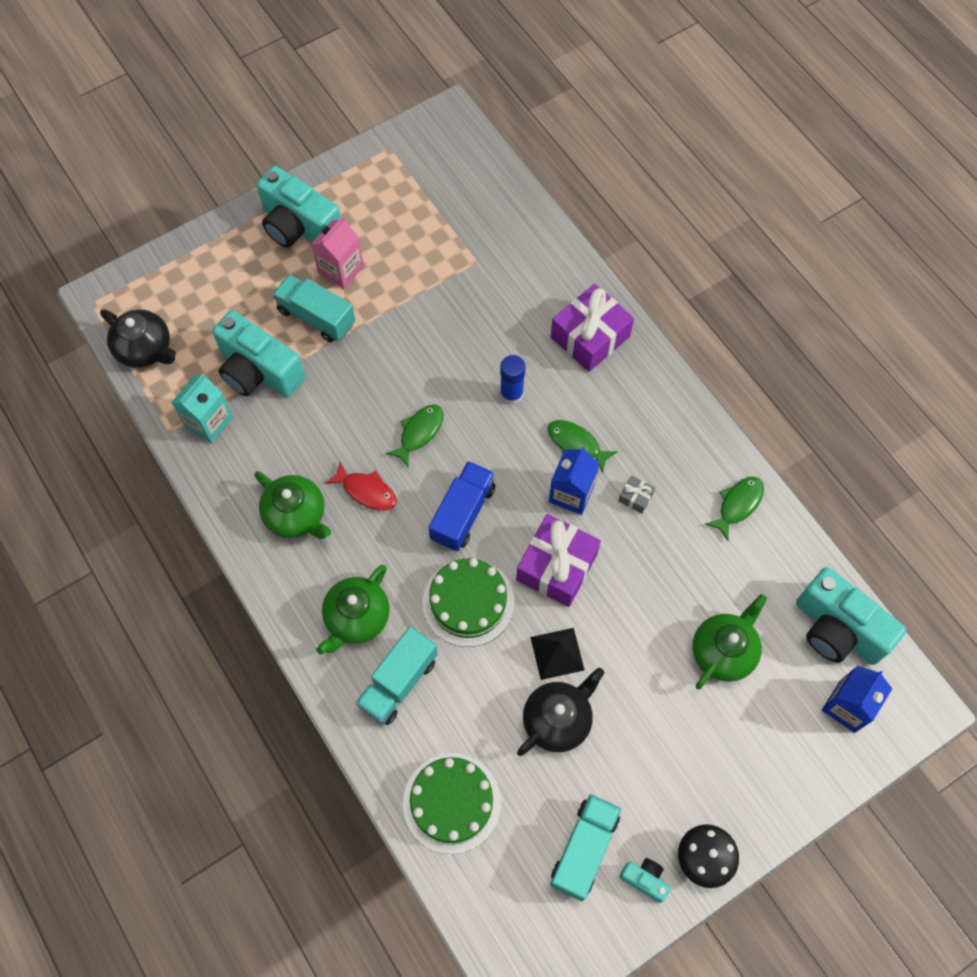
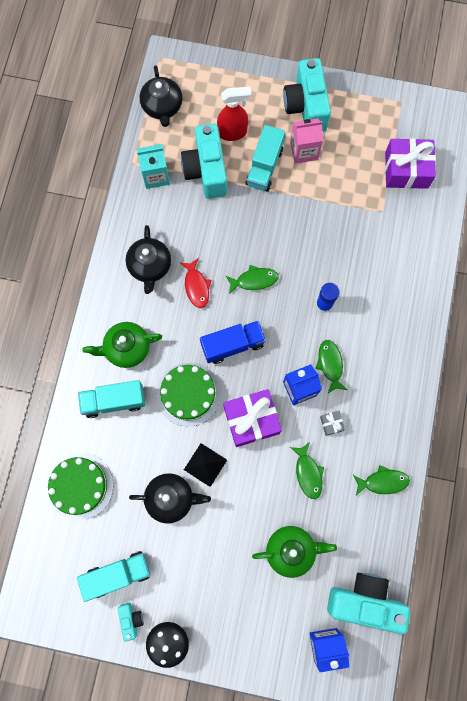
camera: 45 degrees right, 10 degrees up
green teapot [254,471,331,539] -> black teapot [126,225,171,294]
turquoise truck [272,274,355,343] -> turquoise truck turned 150 degrees counterclockwise [246,125,285,192]
purple gift [551,284,634,372] -> purple gift moved to [385,138,436,189]
turquoise camera [796,567,906,665] -> turquoise camera turned 105 degrees clockwise [327,573,410,634]
none -> red spray bottle [217,87,251,141]
none -> green fish [290,442,324,499]

